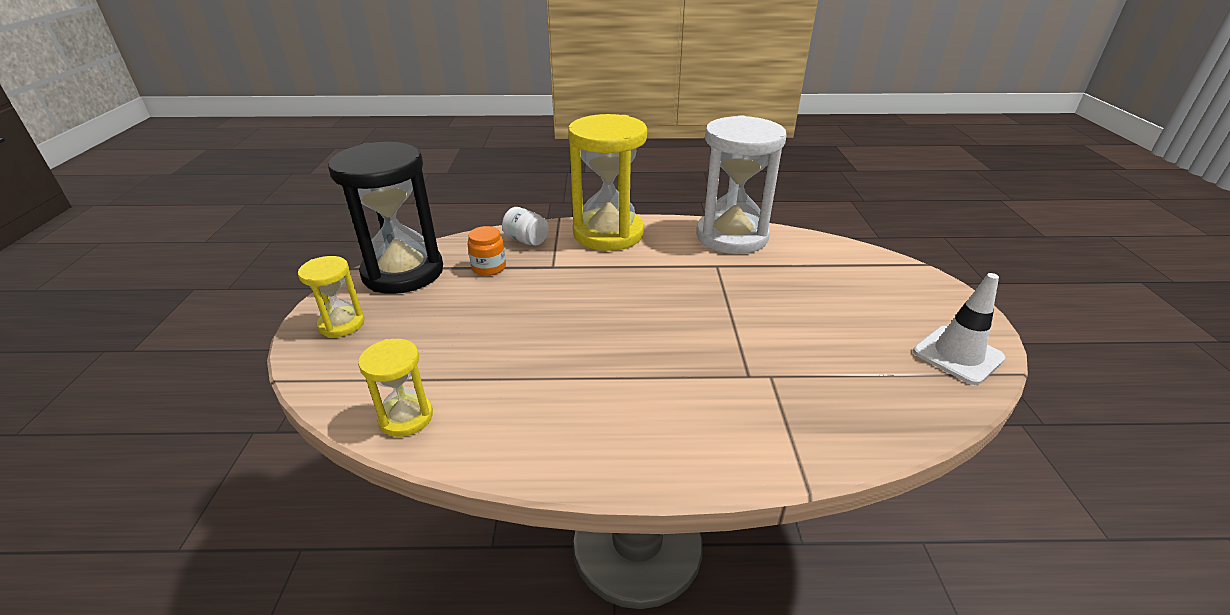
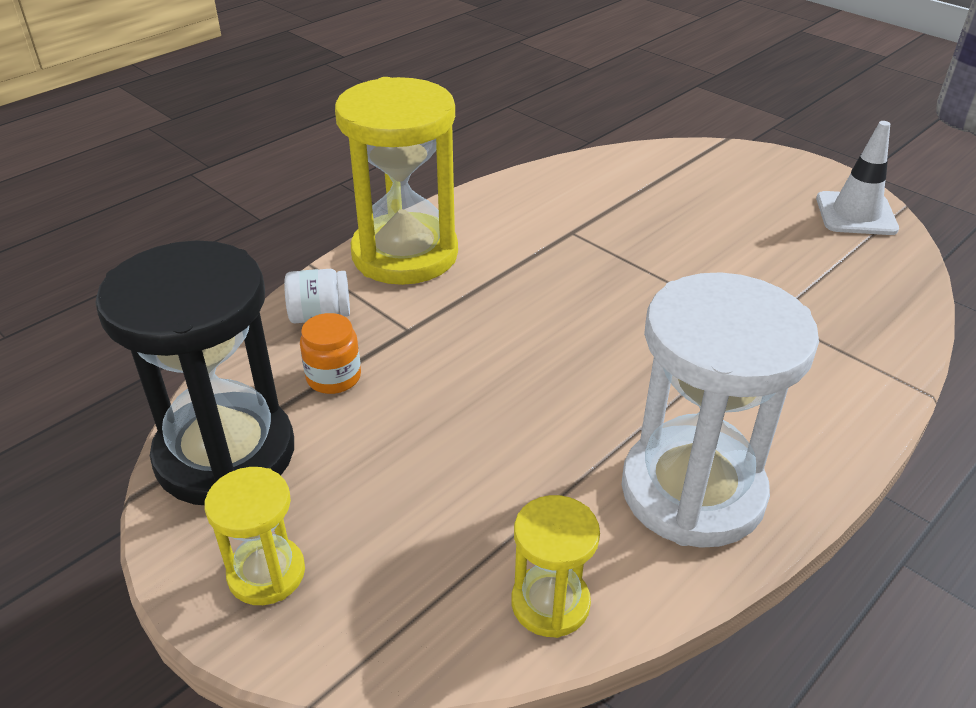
camera: 45 degrees left, 5 degrees up
white hourglass [696,115,787,254] -> white hourglass moved to [621,272,819,548]

